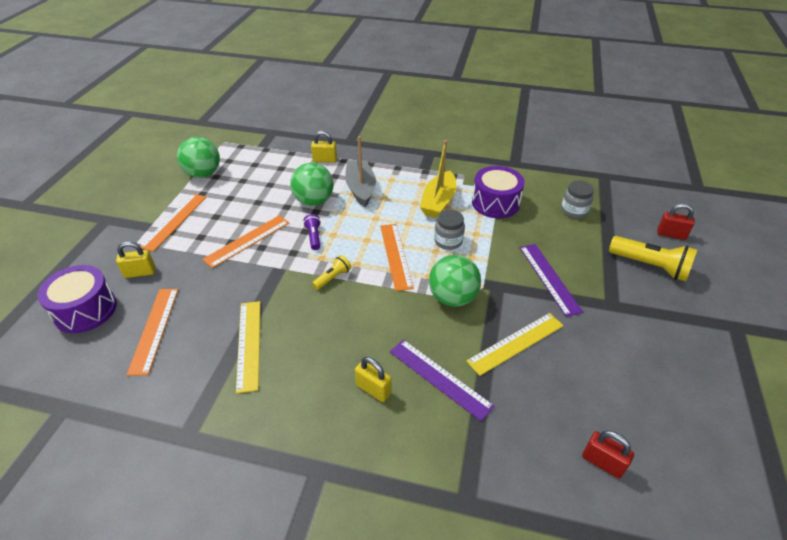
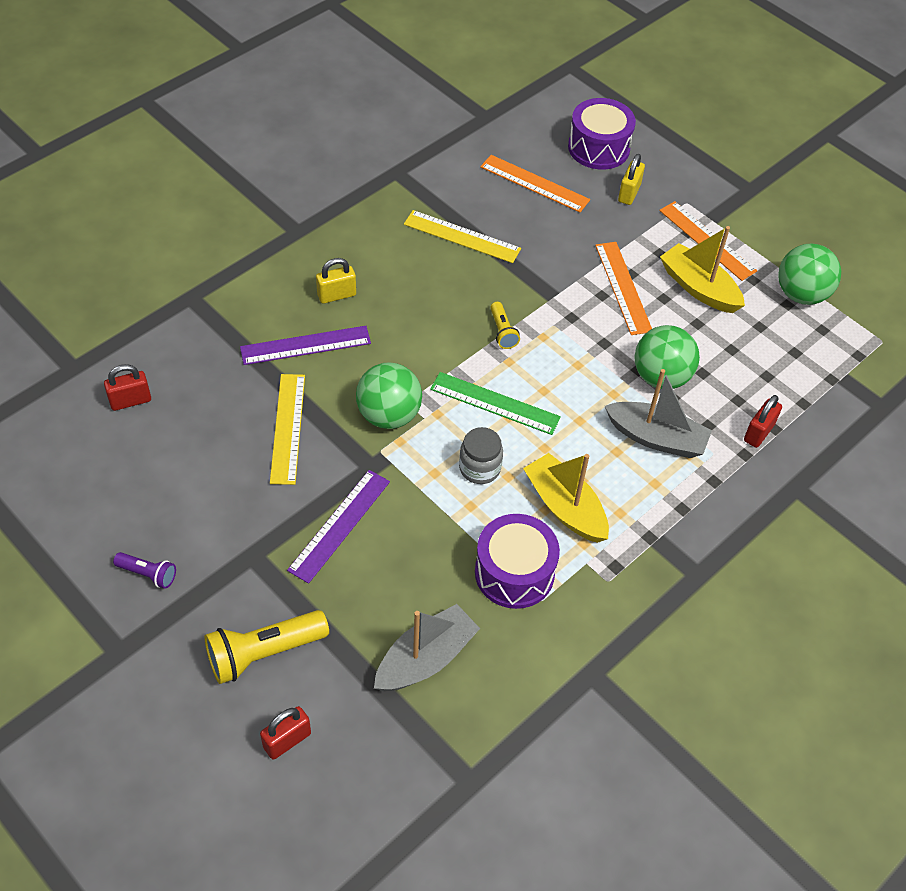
camera: 120 degrees right, 10 degrees up
purple flashlight [303,214,321,250] -> purple flashlight moved to [113,552,176,589]
yellow padlock [311,131,337,163] -> red padlock [744,395,782,448]
orange ruler [380,224,414,291] -> green ruler [430,372,561,435]
purple ruler [520,244,583,317] -> purple ruler turned 75 degrees counterclockwise [287,470,390,584]
grey jar [561,181,594,218] -> grey boat [374,604,480,691]
none -> yellow boat [660,226,745,313]

